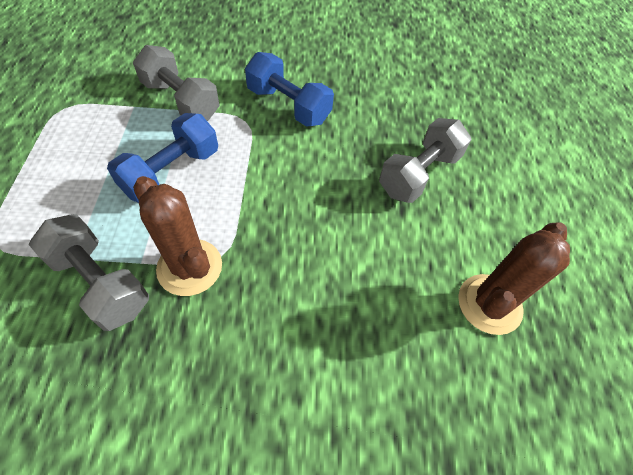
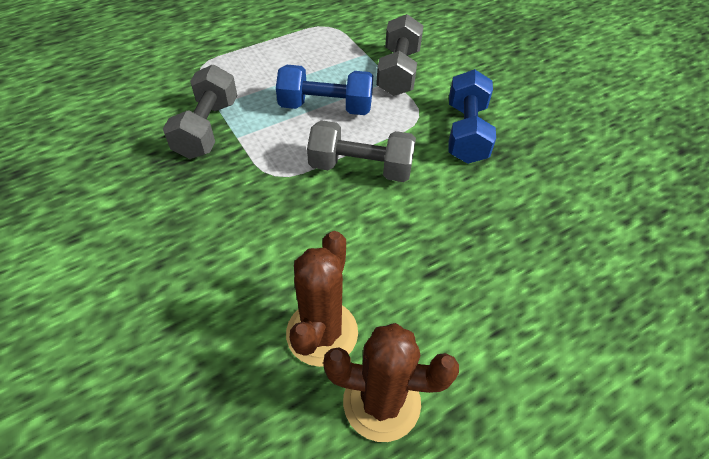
camera: 60 degrees right, 5 degrees down
brown cactus [133,176,222,296] -> brown cactus moved to [286,231,358,367]
grey dumbbell [379,118,472,203] -> grey dumbbell moved to [307,120,416,182]

